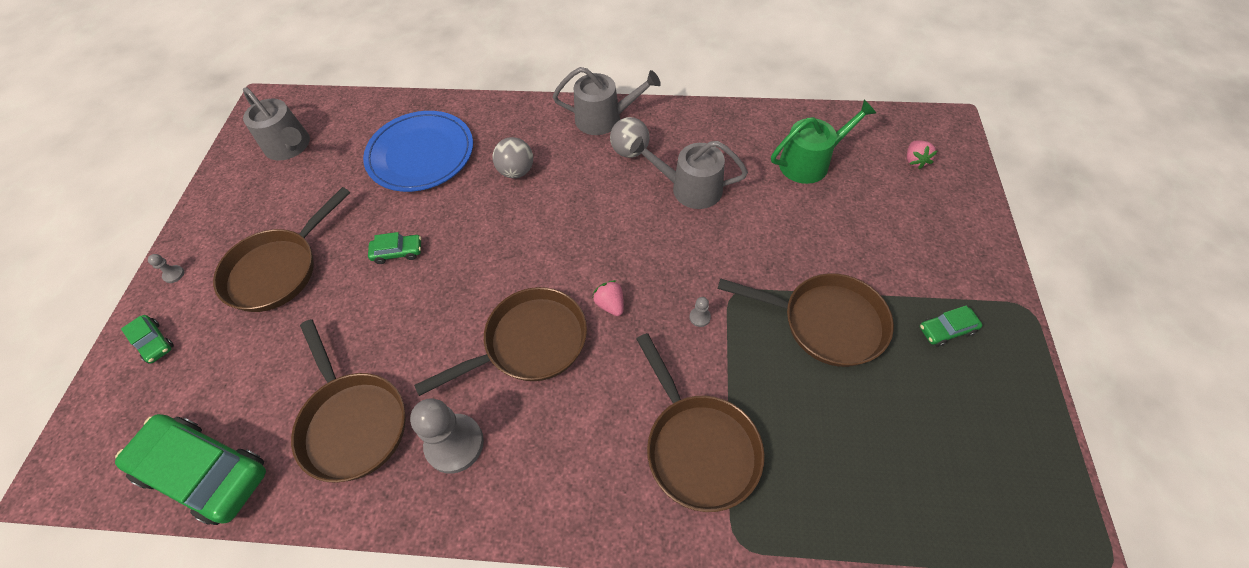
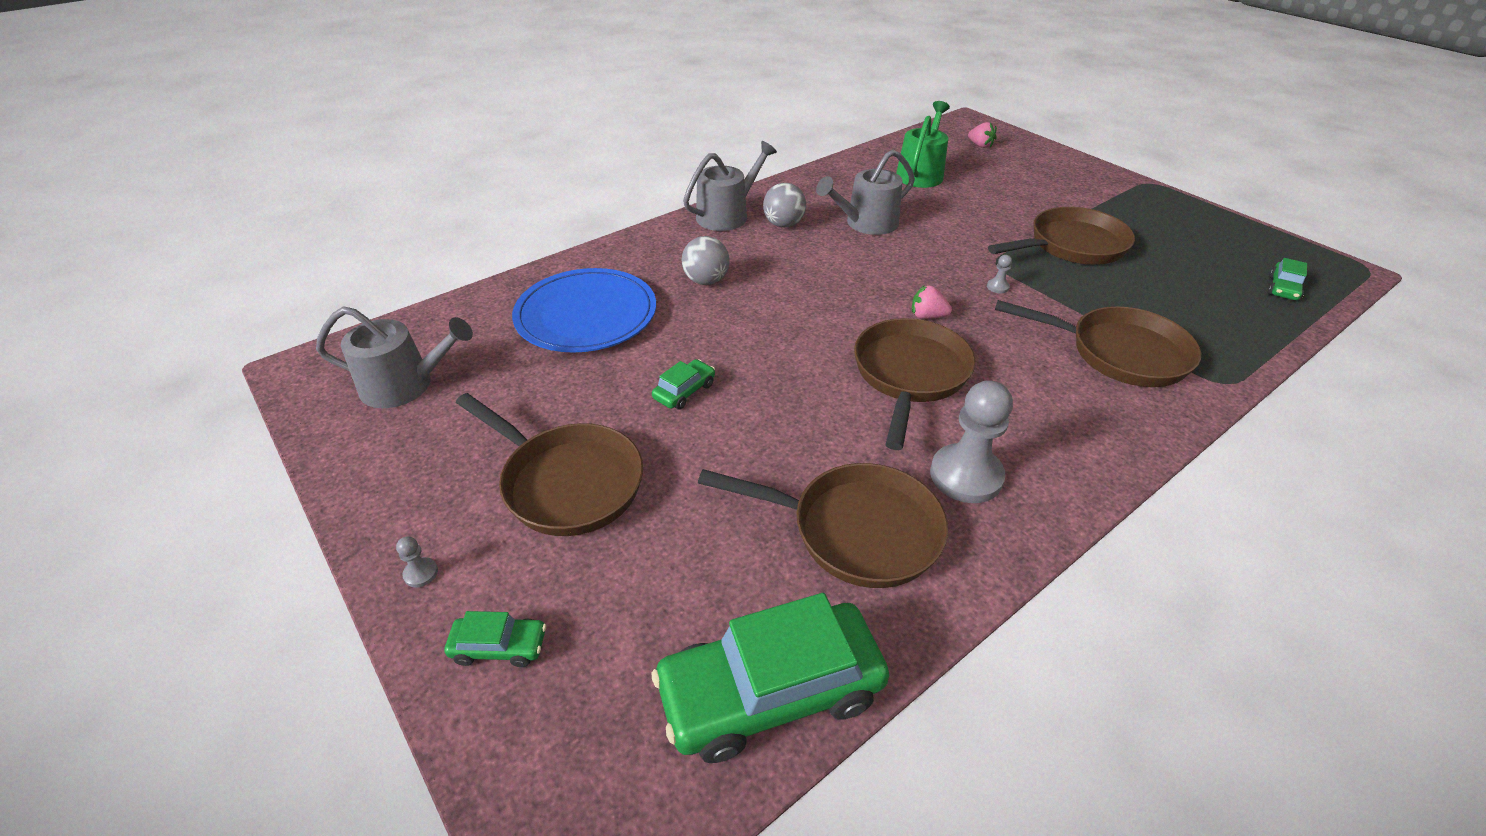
camera: 45 degrees left, 15 degrees down
brown pan [213,187,350,312] -> brown pan turned 45 degrees counterclockwise [456,393,643,536]
green car [920,306,982,347] -> green car moved to [1268,258,1307,301]

